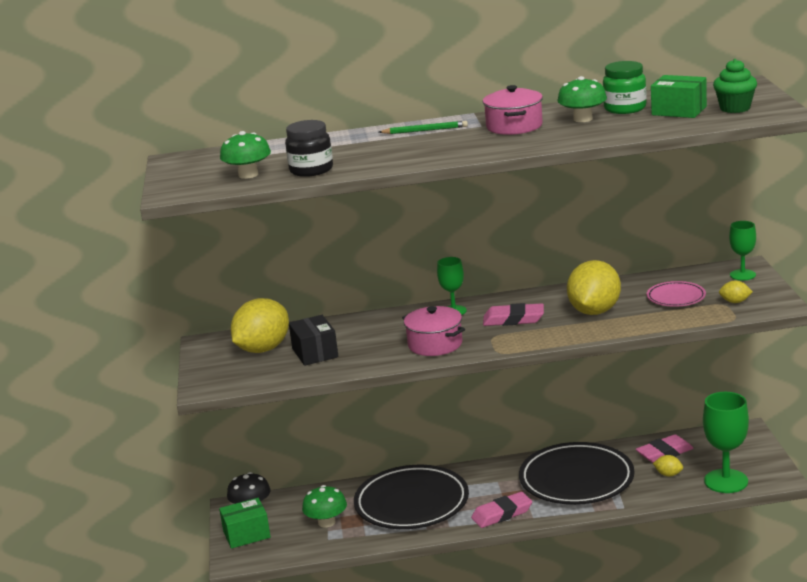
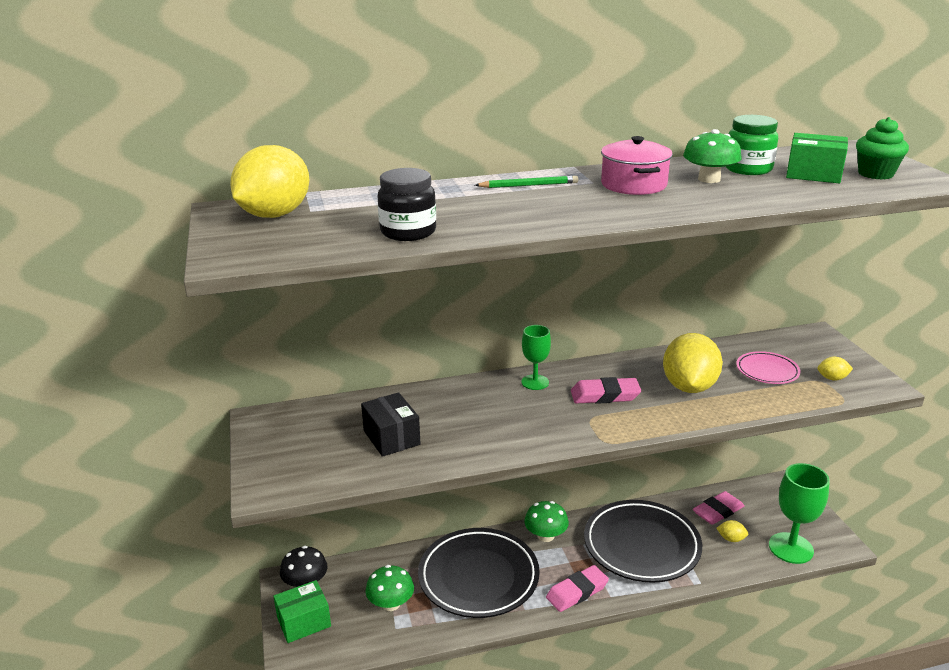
camera: 10 degrees left, 5 degrees up
green mushroom [220,131,271,179] -> green mushroom moved to [524,501,569,542]
yellow lemon [231,298,289,353] -> yellow lemon moved to [230,145,309,218]
pink pot [402,306,465,356] -> none
green goblet [729,221,756,280] -> none

